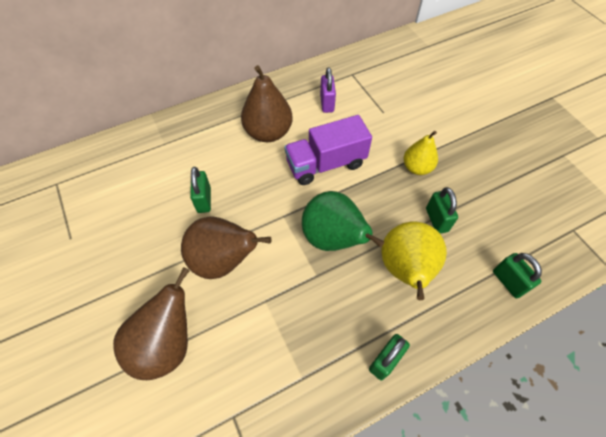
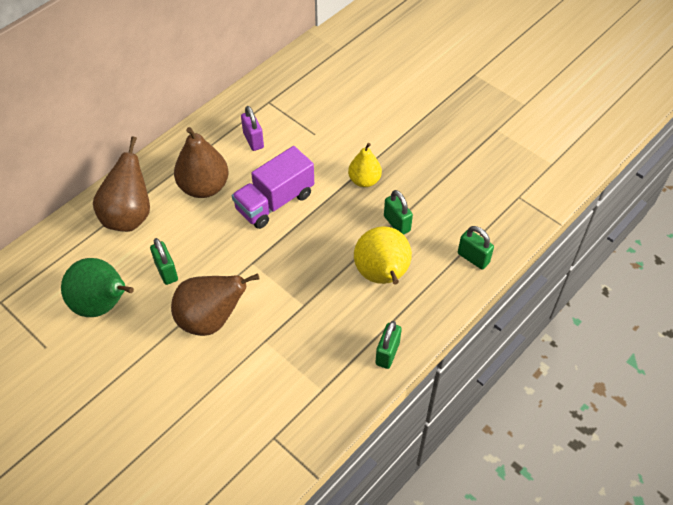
camera: 20 degrees left, 5 degrees down
brown pear [113,267,190,380] -> brown pear moved to [93,136,150,232]
green pear [302,191,384,251] -> green pear moved to [61,258,134,317]

